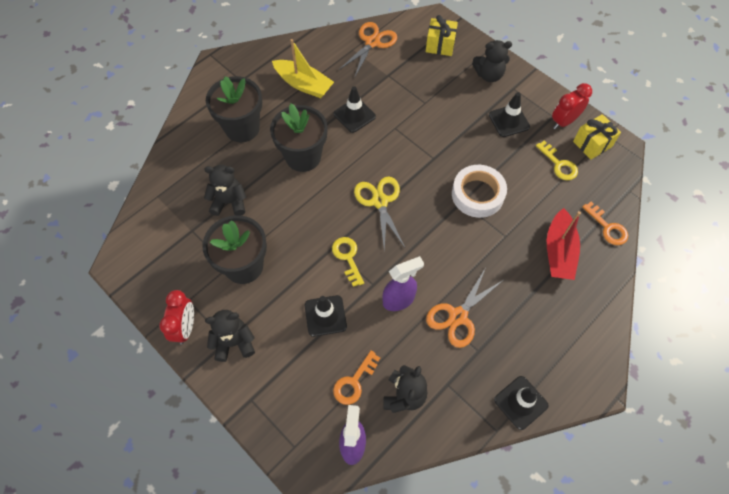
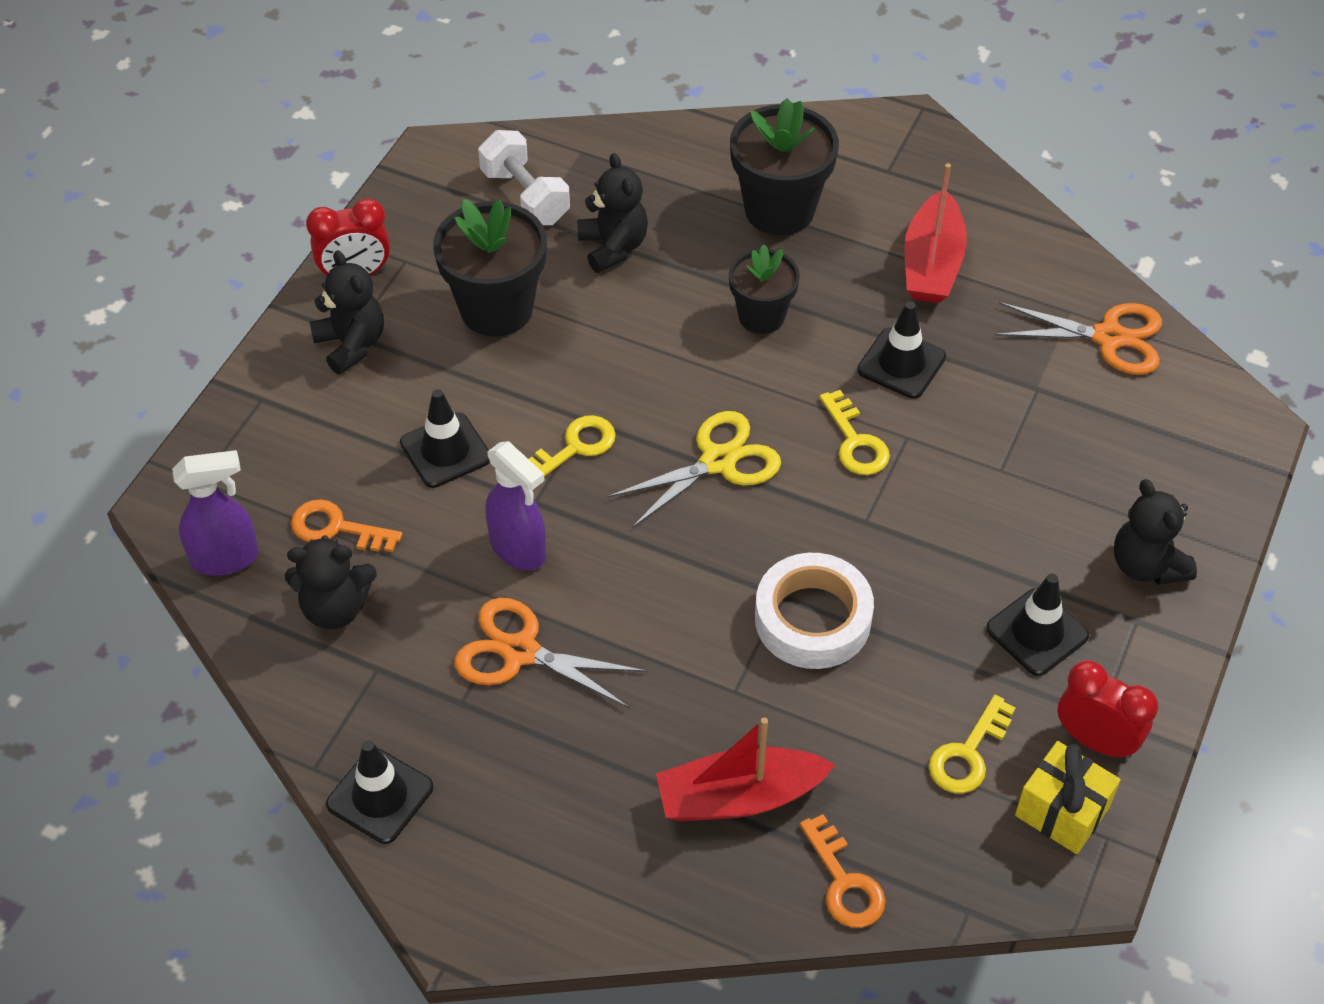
camera: 70 degrees right, 10 degrees down
black flower pot [270,104,328,172] -> black flower pot [729,244,800,334], size x0.63
yellow boat [272,39,334,98] -> red boat [904,163,967,303]
yellow gift [426,15,458,56] -> none
orange key [582,202,628,245] -> orange key turned 60 degrees counterclockwise [799,814,886,928]
none -> white dumbbell [478,130,570,225]
none -> yellow key [819,390,890,475]

